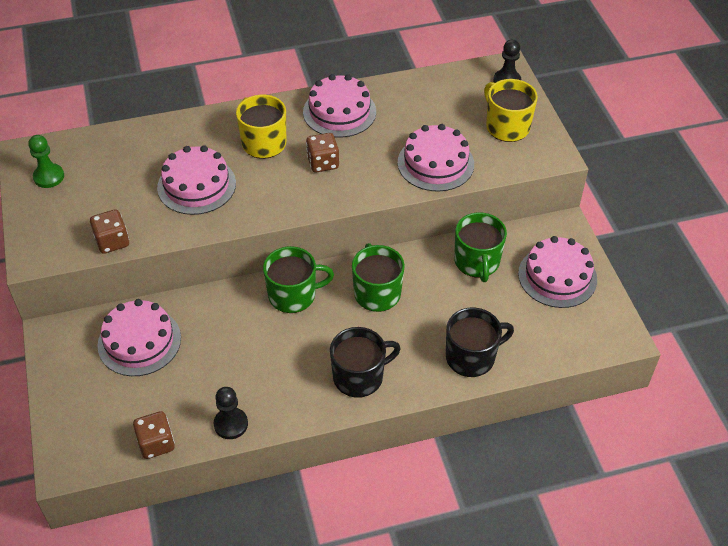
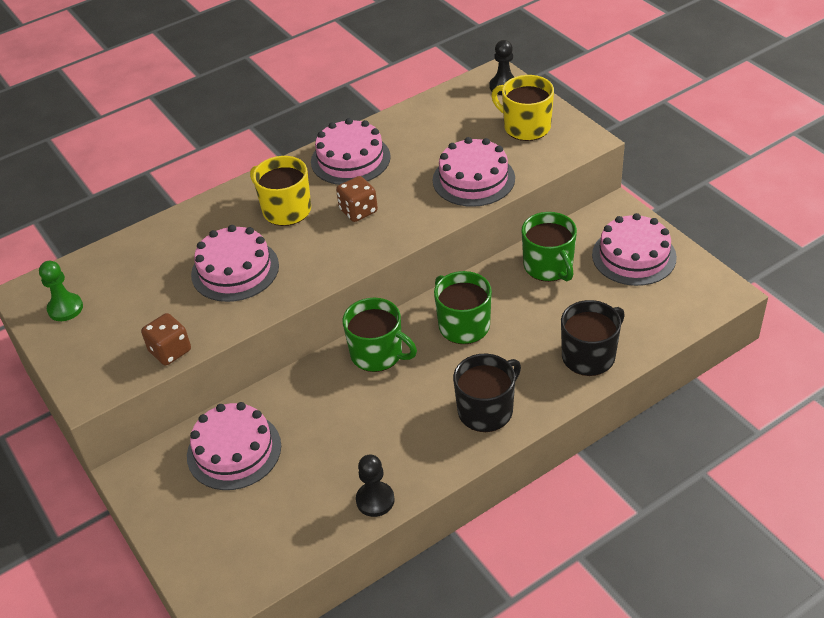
camera: 15 degrees left, 5 degrees down
brown dice [133,411,175,459] -> none
green mug [263,246,334,313] -> green mug turned 60 degrees clockwise [343,298,417,372]

